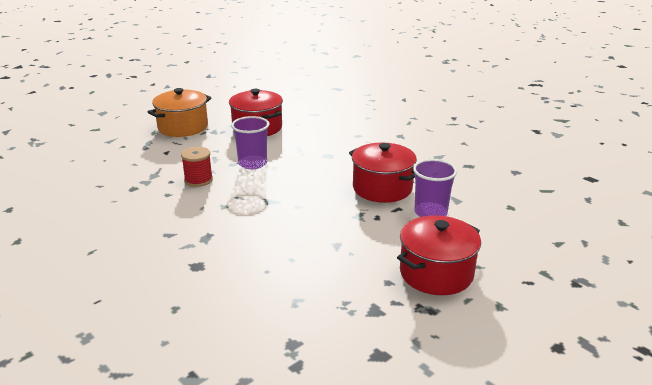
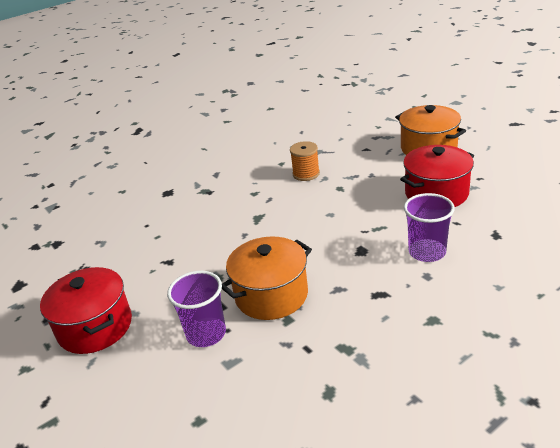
camera: 100 degrees right, 5 degrees up
red spool [181,147,213,187] -> orange spool [290,141,320,181]
purple cup [231,116,269,169] -> purple cup moved to [404,193,455,262]
red pot [349,143,417,203] -> orange pot [222,237,312,320]

